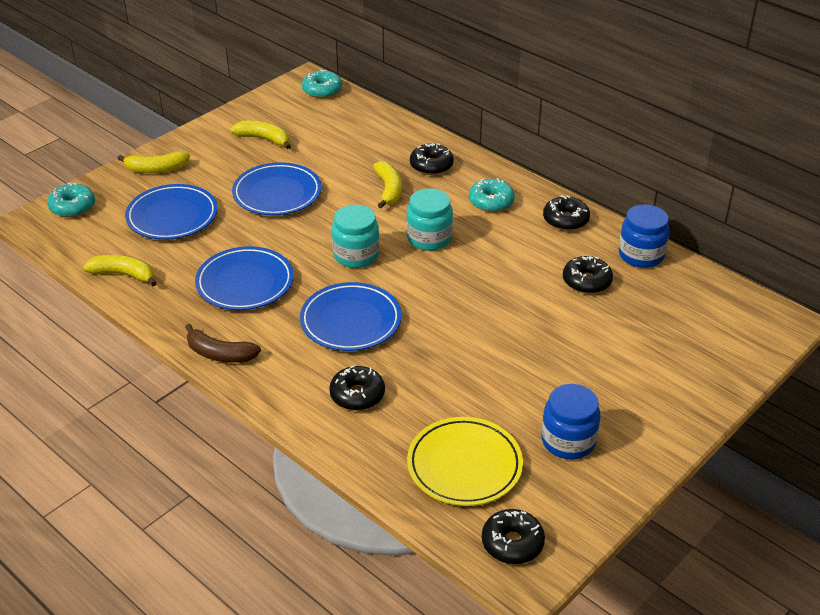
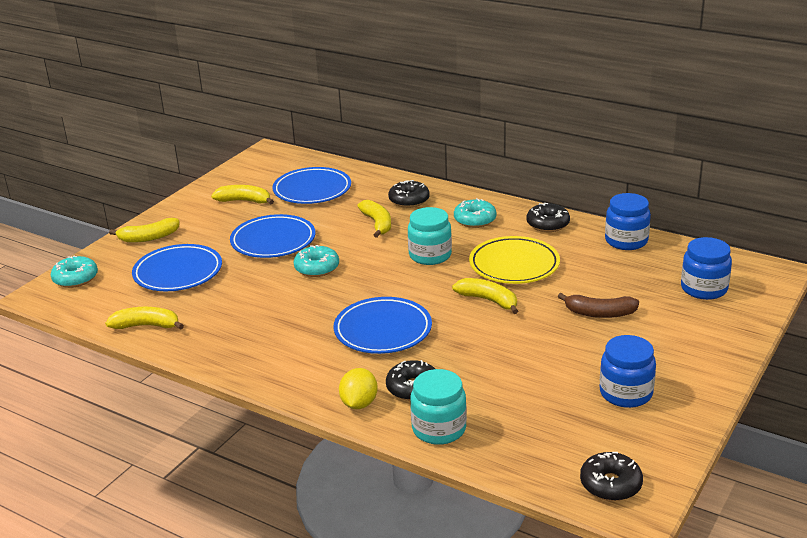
camera: 10 degrees left, 10 degrees down
brown banana [185,324,261,363] -> brown banana moved to [558,293,639,318]
blue plate [195,246,294,310] -> blue plate moved to [273,167,351,204]
turquoise donut [302,69,342,98] -> turquoise donut moved to [294,245,339,277]
turquoise jar [332,205,379,268] -> turquoise jar moved to [410,369,467,445]
yellow plate [407,417,523,506] -> yellow plate moved to [469,236,560,284]
black donut [563,256,613,294] -> none
none -> yellow lemon [339,368,378,409]
none -> yellow banana [452,278,518,314]
none -> blue jar [681,237,732,300]

